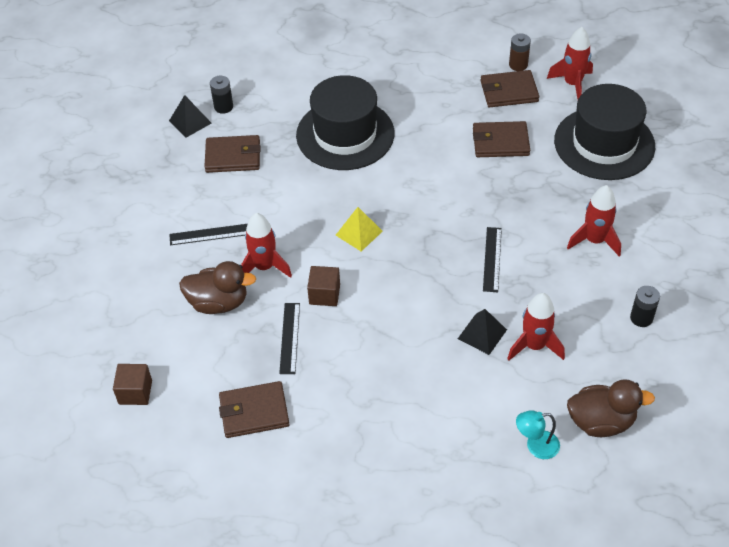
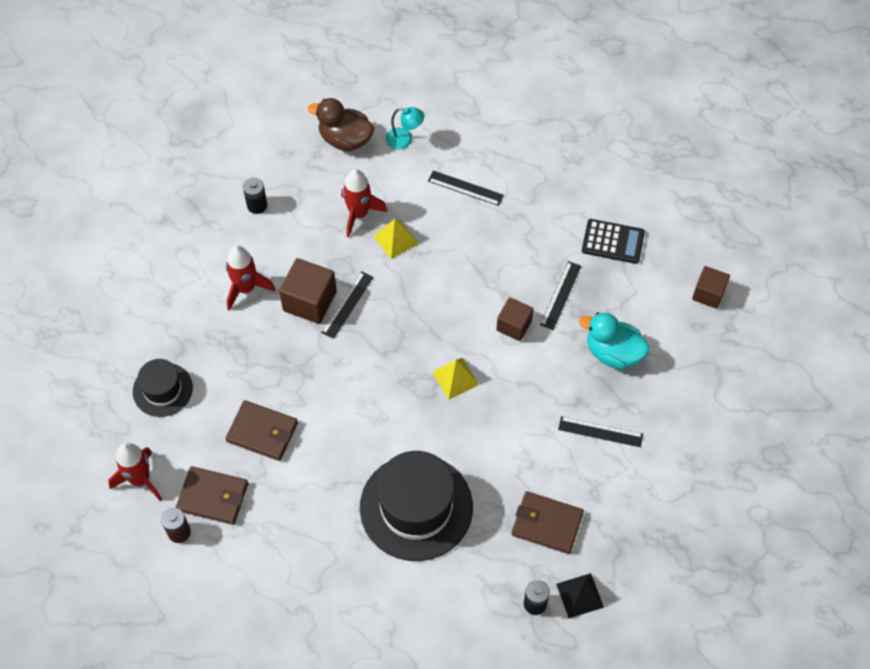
camera: 160 degrees left, 10 degrees up
brown duck [179,261,256,314] -> turquoise duck [579,312,650,370]
brown wallet [219,381,289,438] -> black calculator [582,219,645,264]
red rocket [241,213,292,278] -> none
black pyramid [458,309,507,355] -> yellow pyramid [373,219,418,259]
black hat [554,84,655,180] -> black hat [133,359,193,417], size x0.55
none -> brown cube [279,258,337,324]
none -> black ruler [428,171,504,206]

